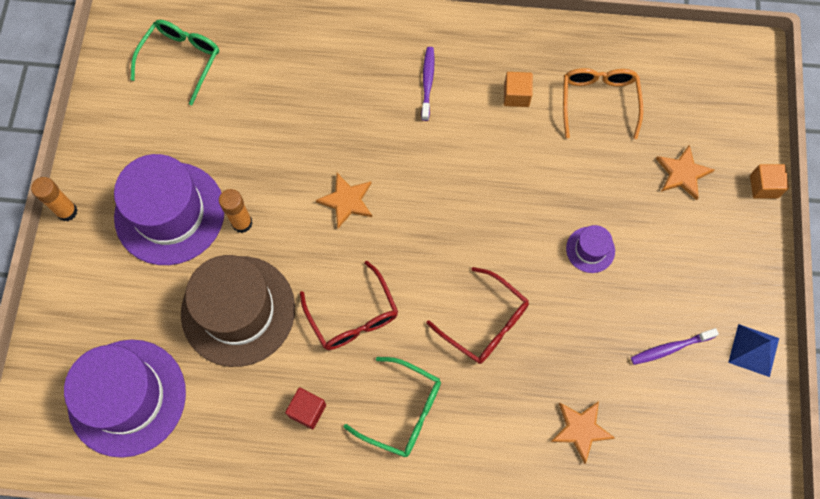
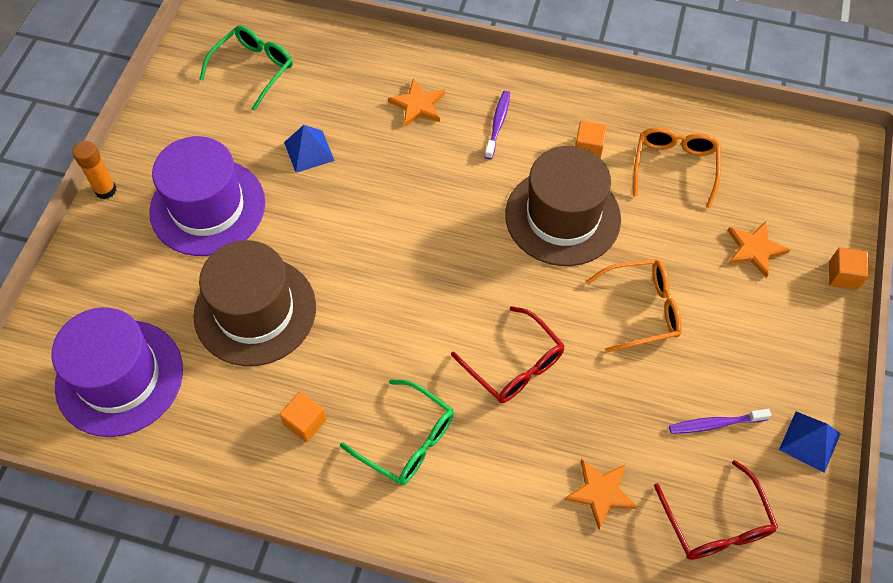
camera: 10 degrees right, 10 degrees down
orange glue stick [219,189,253,233] -> none
red cube [285,388,326,429] -> orange cube [279,391,327,442]
red glasses [300,261,398,350] -> red glasses moved to [654,460,778,560]
orange star [316,173,372,228] -> orange star moved to [388,79,445,127]
purple hat [566,225,615,273] -> orange glasses [586,259,682,353]
none -> blue pyramid [284,125,335,173]
none -> brown hat [505,146,621,266]

